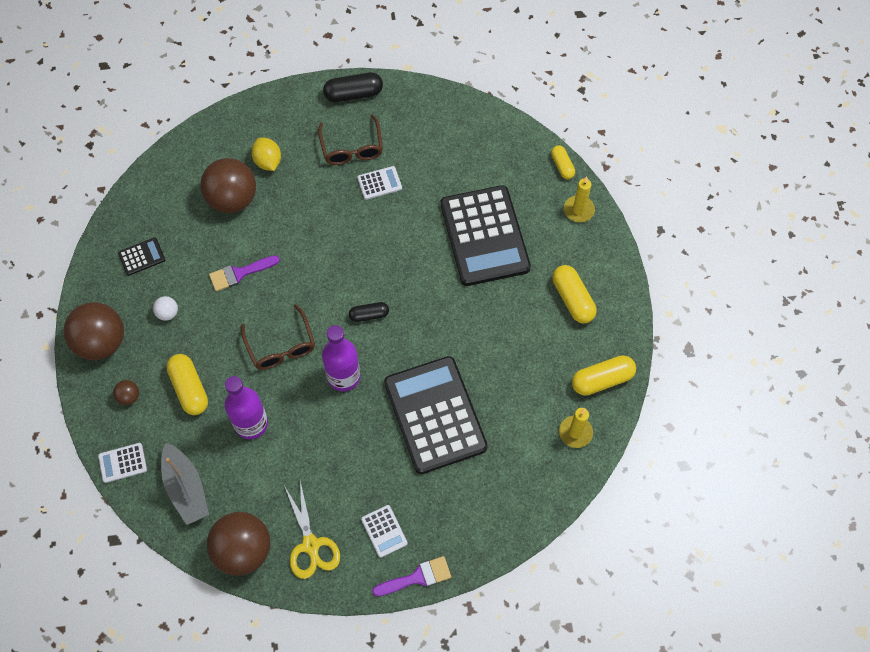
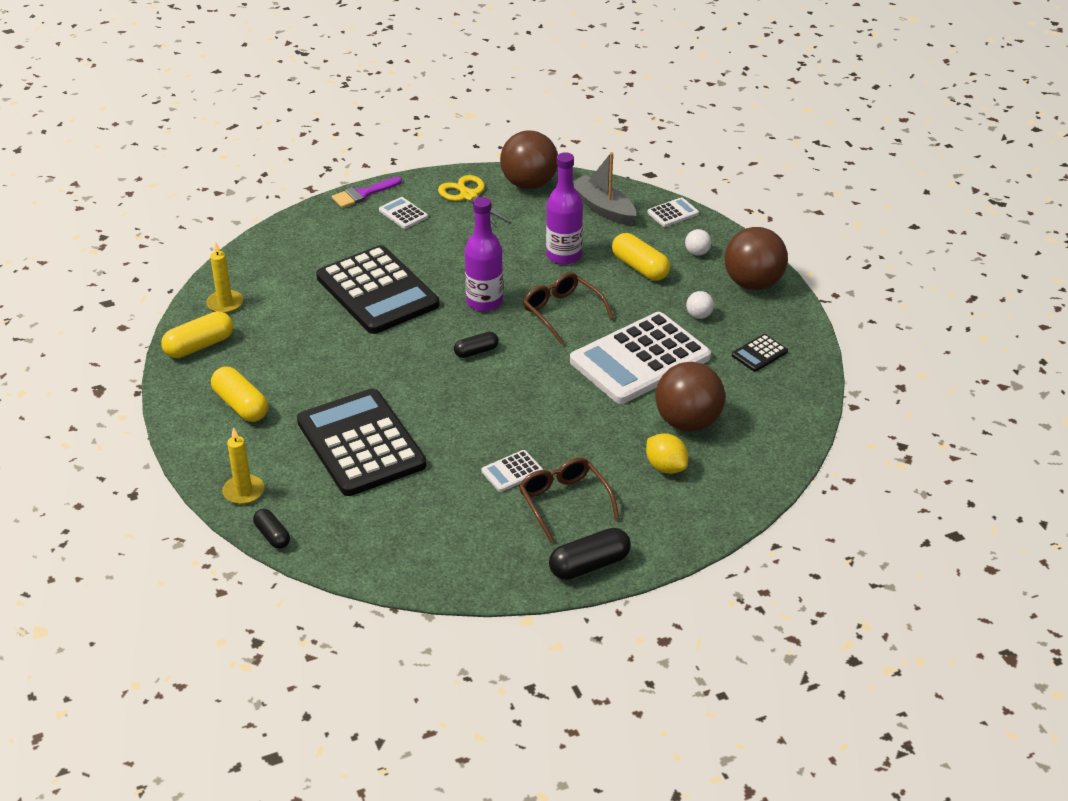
camera: 165 degrees right, 25 degrees down
brown ball [113,380,139,405] -> white ball [685,229,711,256]
purple brush [209,255,280,291] -> white calculator [570,312,711,404]
yellow capsule [551,145,575,179] -> black capsule [253,509,290,549]

